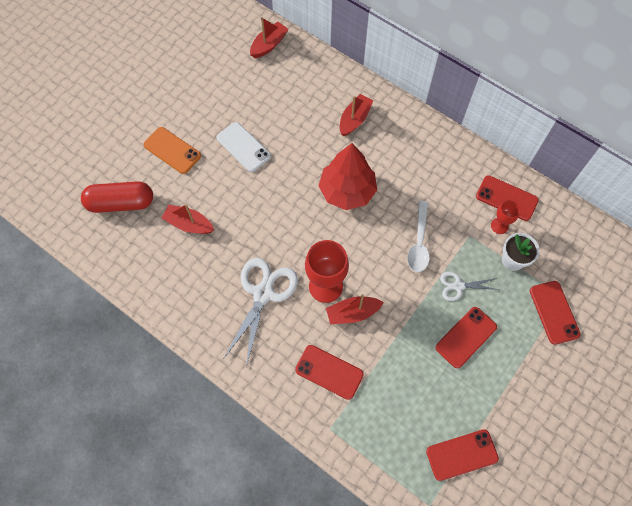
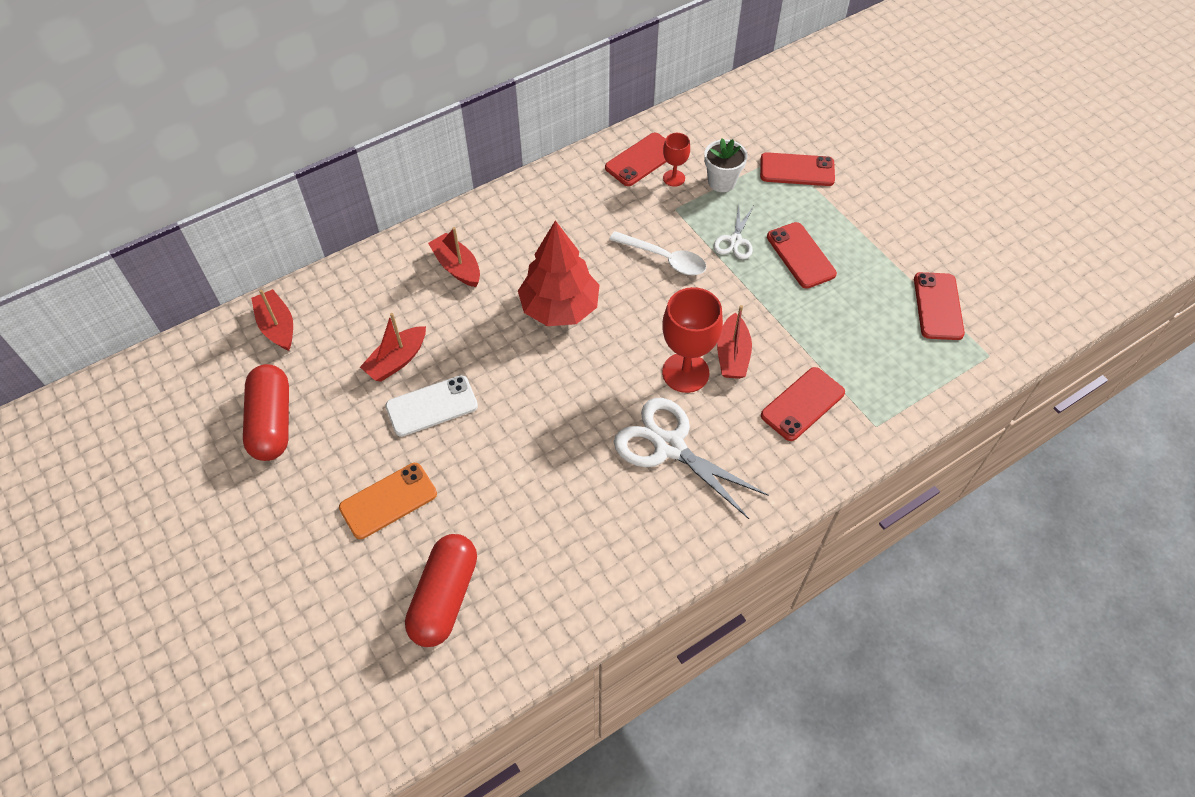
camera: 70 degrees left, 10 degrees down
red boat [162,204,214,234] -> red boat moved to [360,313,426,382]
none -> red capsule [243,364,289,461]

